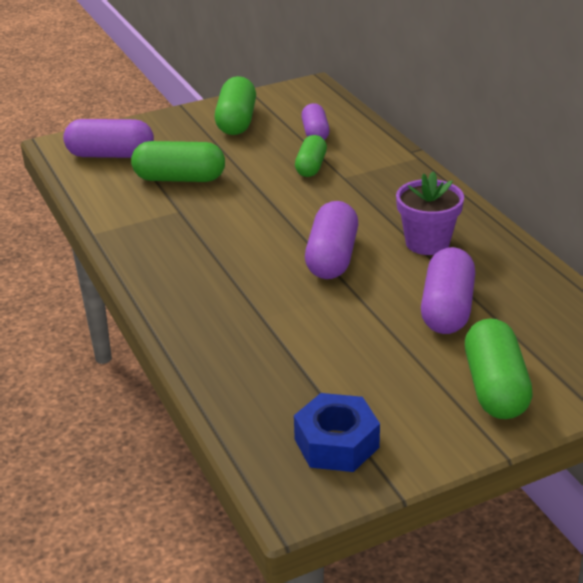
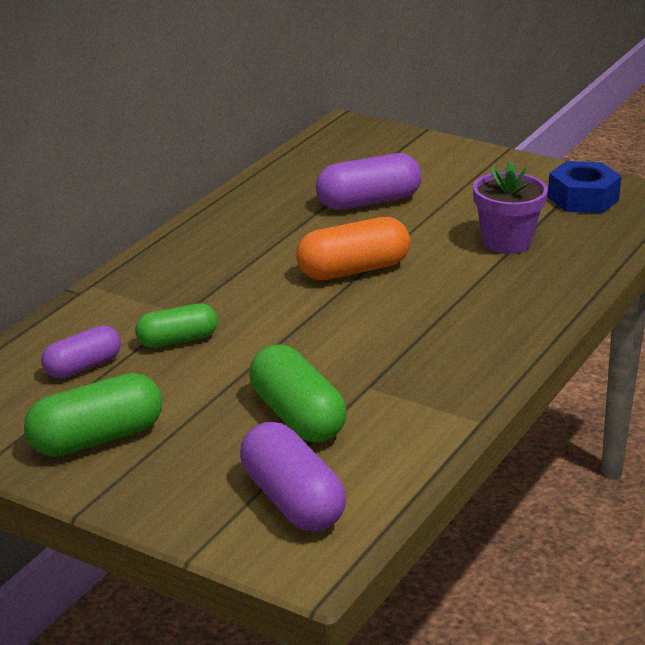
camera: 125 degrees left, 5 degrees down
purple capsule [305,201,358,279] -> orange capsule [296,217,410,280]
purple flower pot [396,171,464,255] -> purple flower pot moved to [473,161,548,254]
green capsule [465,318,533,419] -> none

